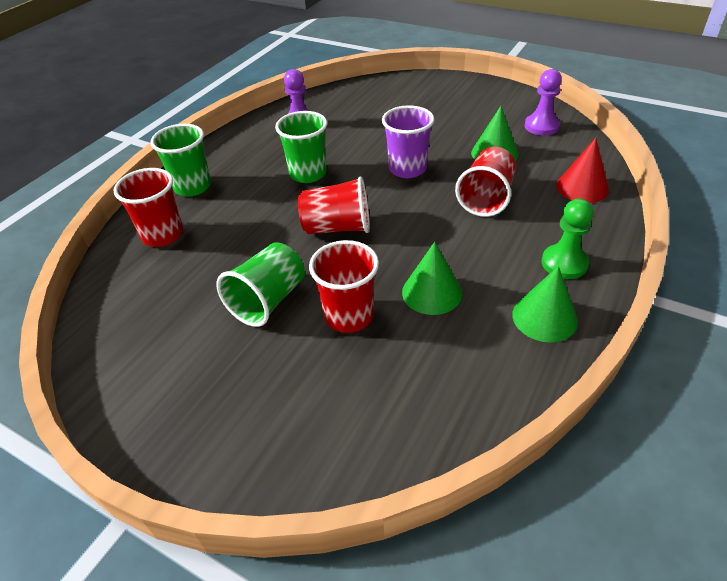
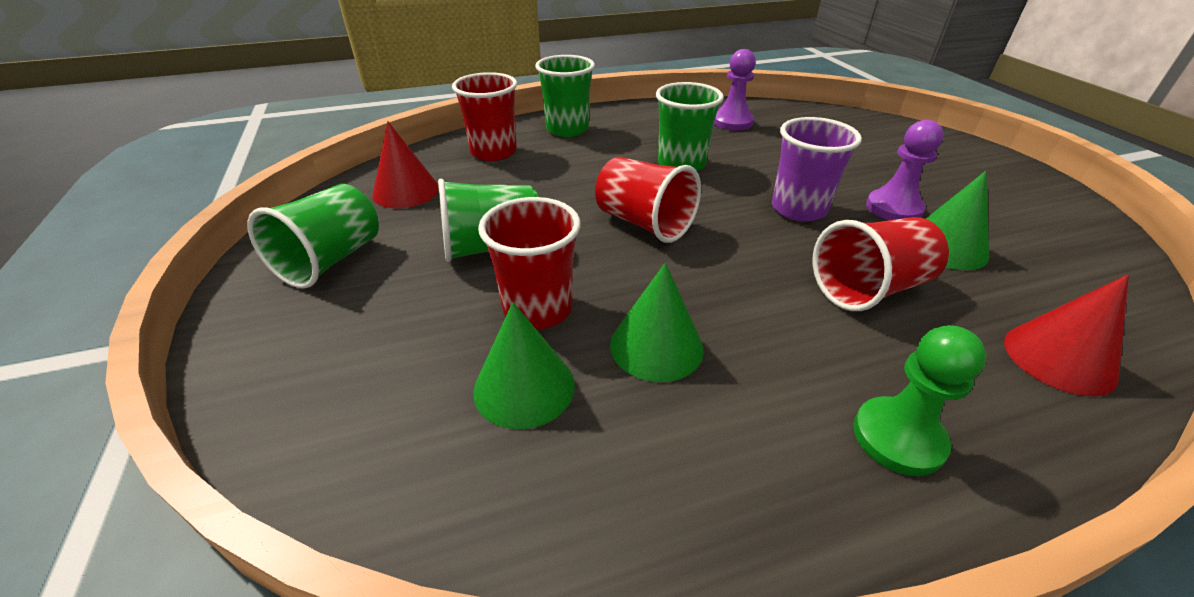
camera: 40 degrees right, 5 degrees down
green cone [512,266,578,343] -> green cone moved to [473,302,575,429]
purple pawn [525,69,562,135] -> purple pawn moved to [866,120,944,220]
none -> green cup [247,184,379,288]
none -> red cone [372,121,439,208]

